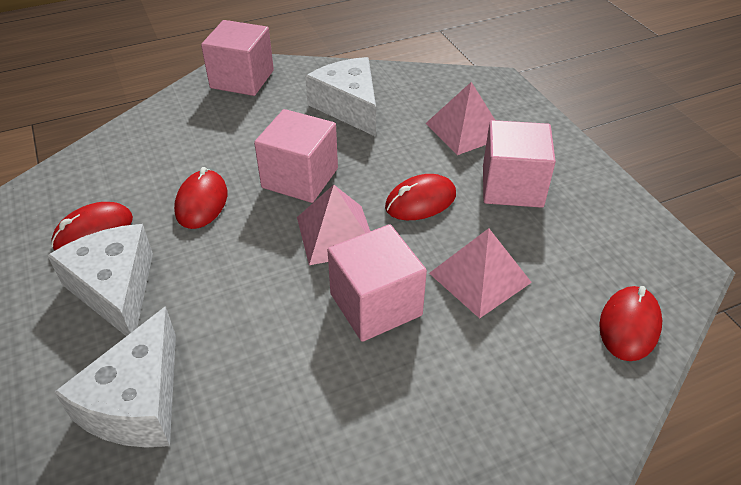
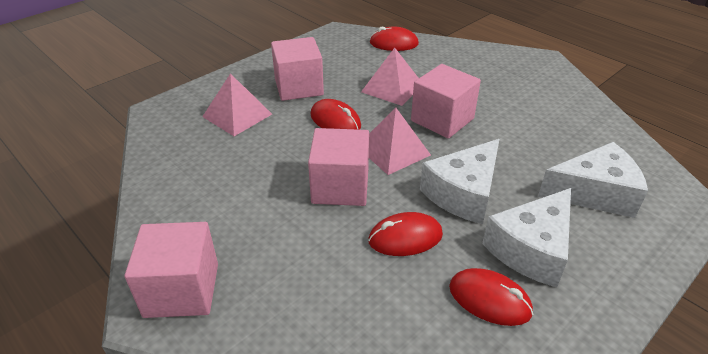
camera: 110 degrees left, 5 degrees down
white cheese [305,57,376,137] -> white cheese moved to [420,139,499,224]

